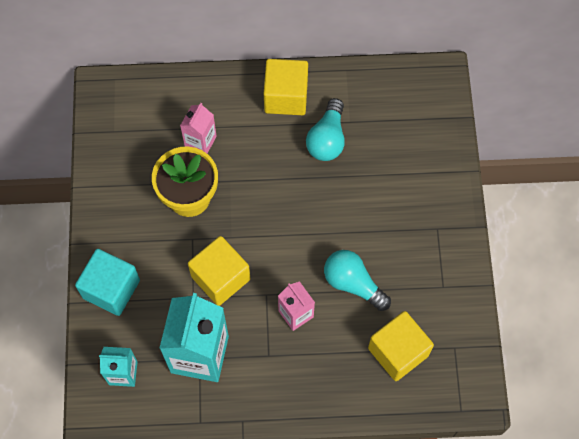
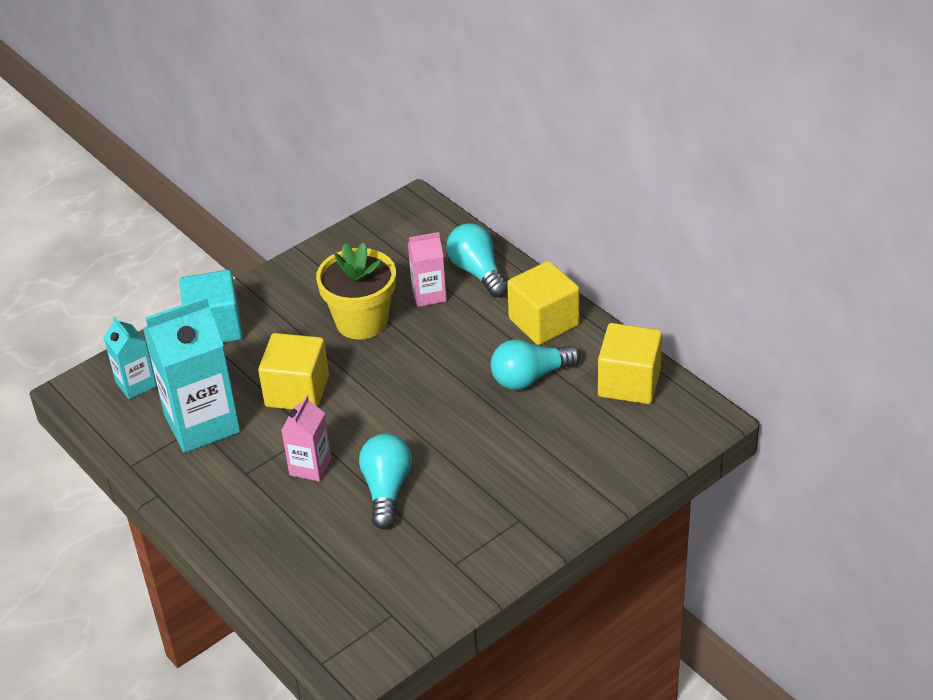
camera: 55 degrees right, 25 degrees down
yellow cube [368,311,434,381] -> yellow cube moved to [598,323,662,404]
none -> turquoise light bulb [446,223,508,298]

